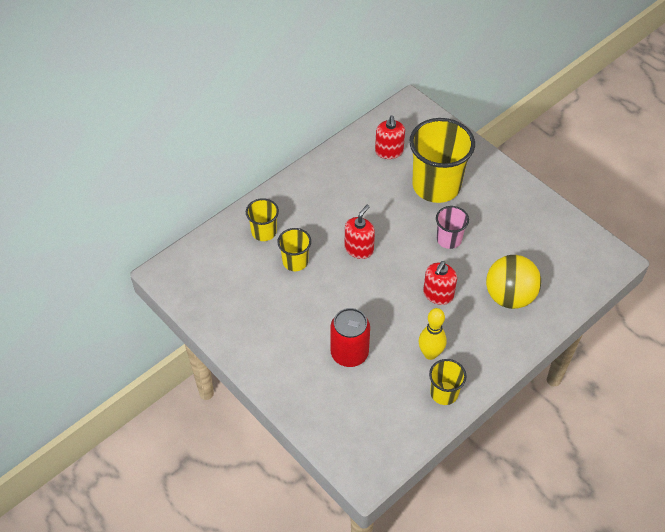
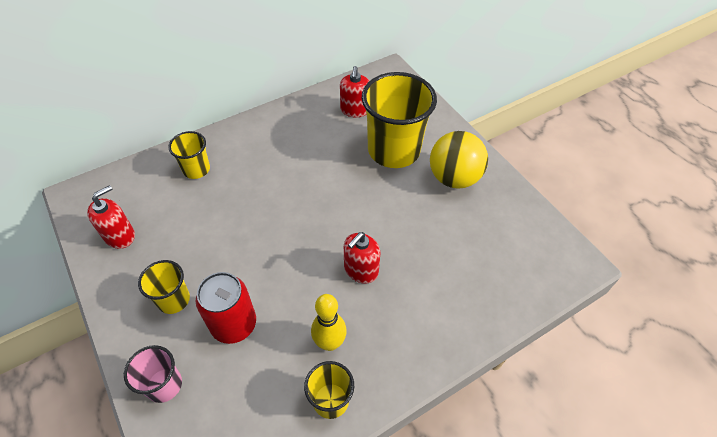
camera: 10 degrees right, 0 degrees up
yellow cup [277,228,311,271] -> yellow cup moved to [138,260,190,314]
red soap dispenser [345,205,375,259] -> red soap dispenser moved to [87,185,135,249]
pink cup [436,206,469,249] -> pink cup moved to [124,345,182,403]
yellow ball [486,255,541,309] -> yellow ball moved to [430,131,488,189]

